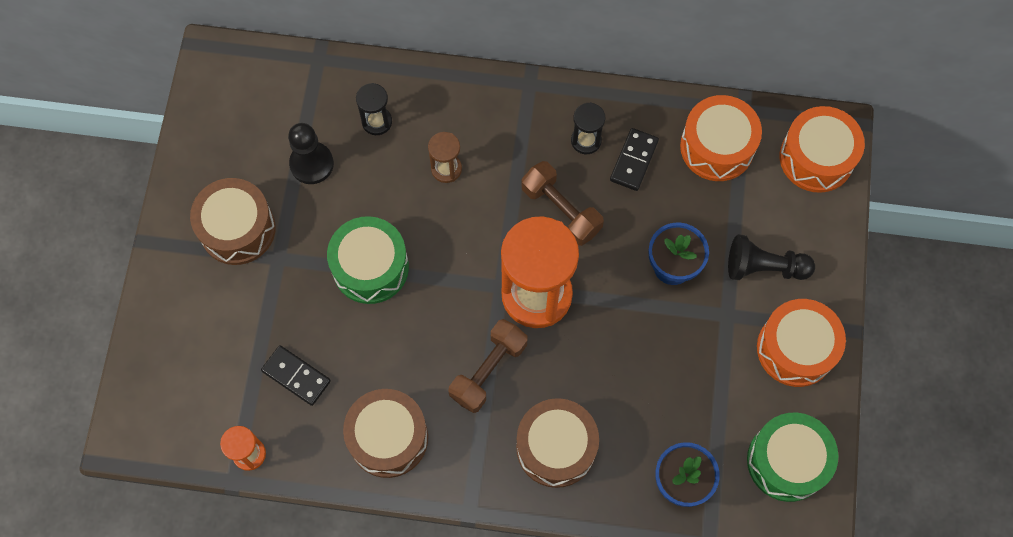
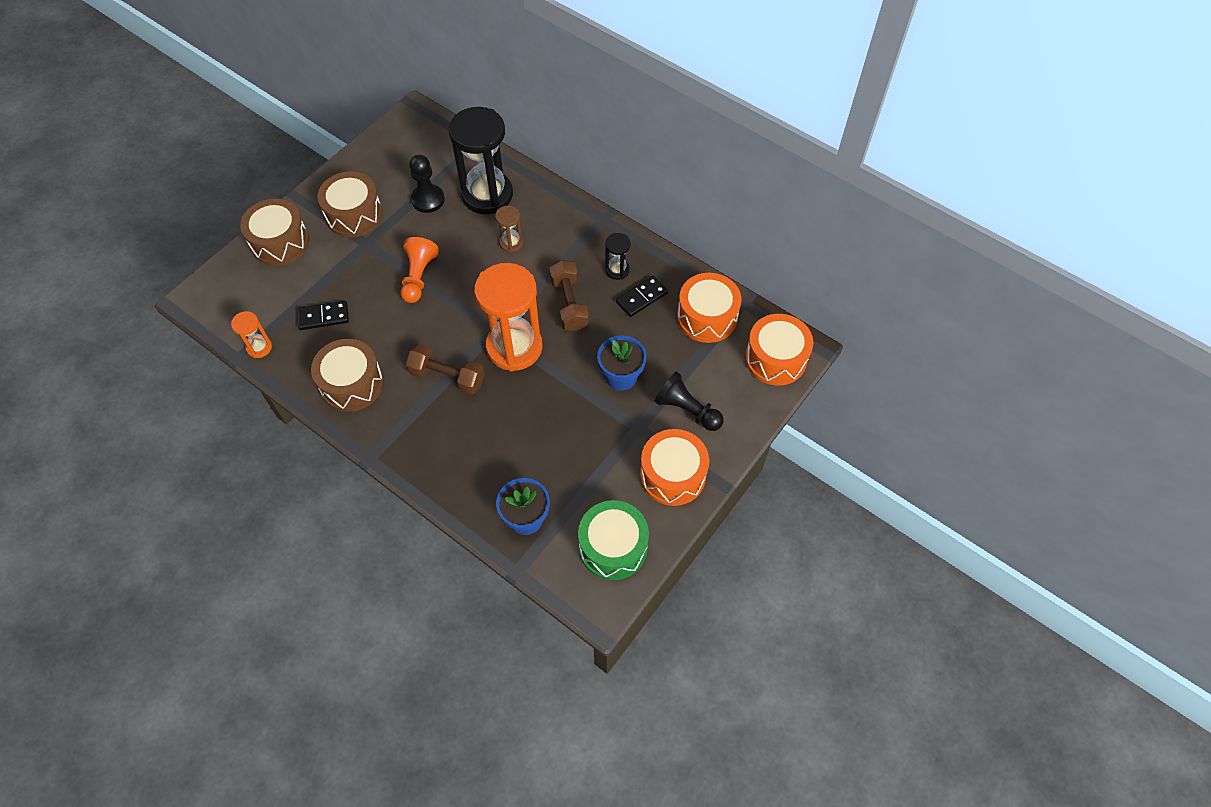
camera: 30 degrees right, 10 degrees down
black domino [261,345,331,406] -> black domino turned 75 degrees counterclockwise [297,301,349,330]
green drum [327,216,409,304] -> orange pawn [400,237,439,303]
black hourglass [356,83,392,135] -> black hourglass [449,107,513,214], size x2.22
brown dumbbell [449,319,528,413] -> brown dumbbell turned 45 degrees clockwise [406,344,484,395]
brown drum [516,398,599,488] -> brown drum moved to [240,199,309,266]

